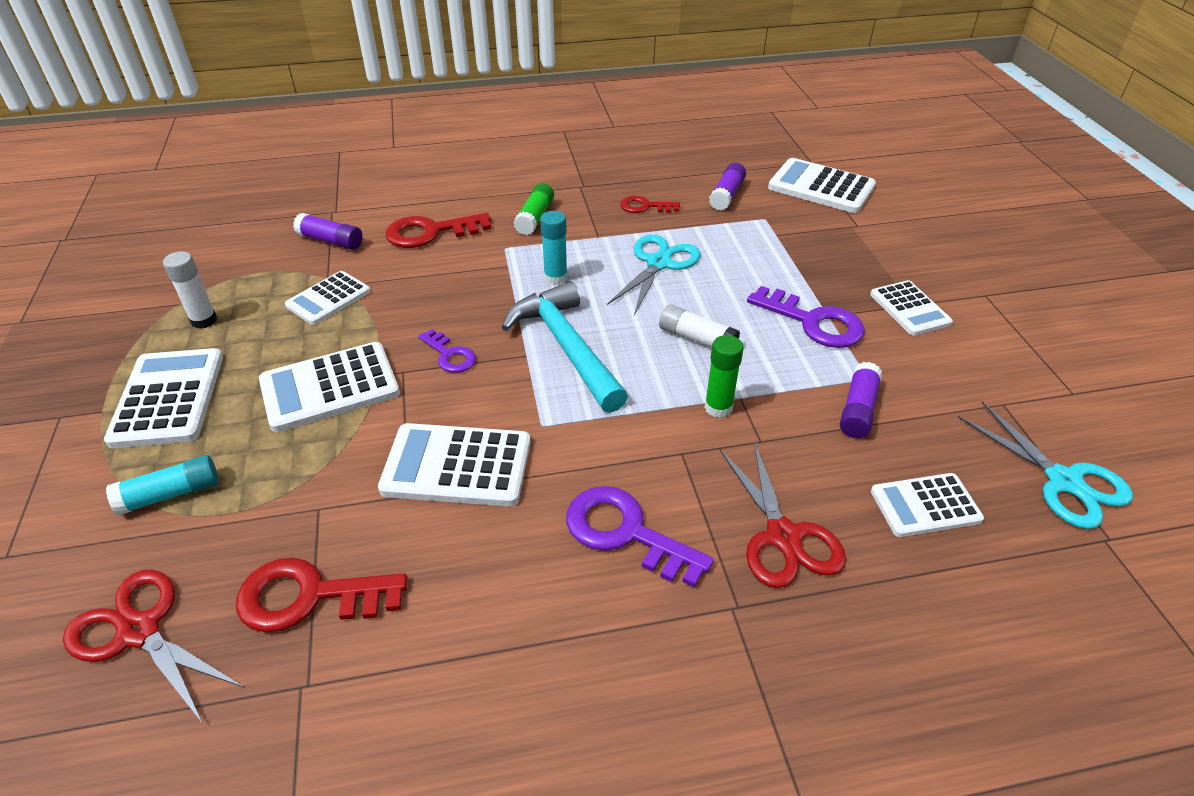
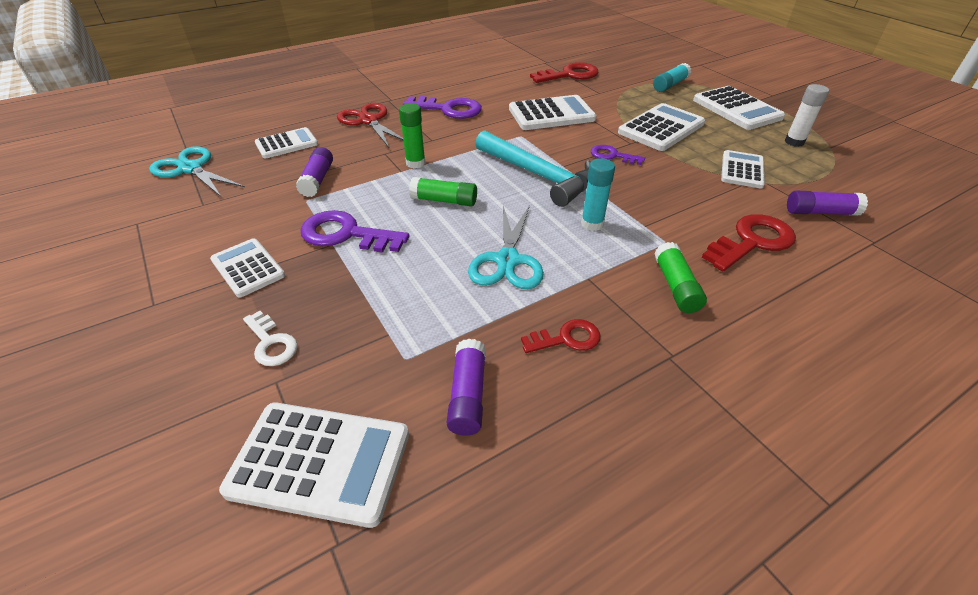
camera: 160 degrees right, 0 degrees up
red scissors [63,570,244,723] -> none
white glue stick [659,304,740,347] -> green glue stick [409,177,477,206]
none -> white key [243,311,298,366]

